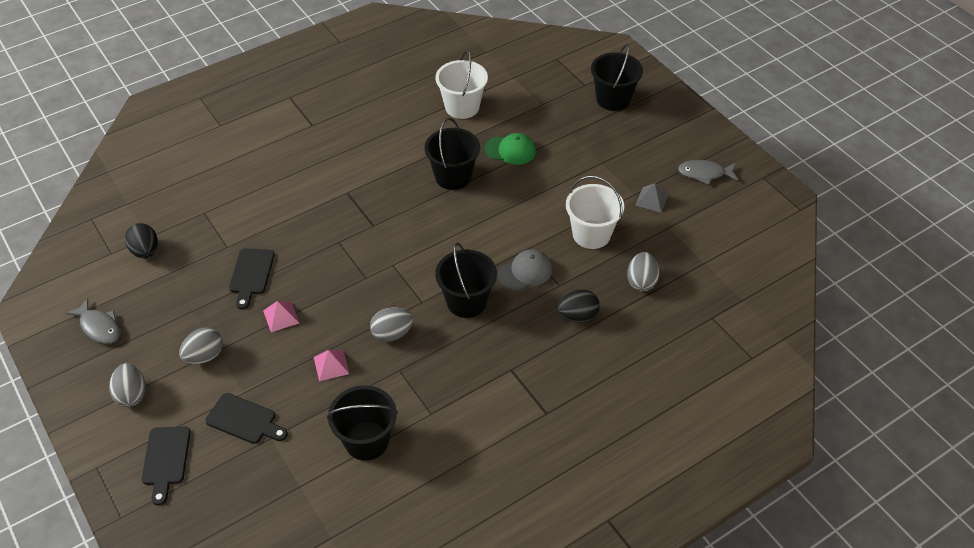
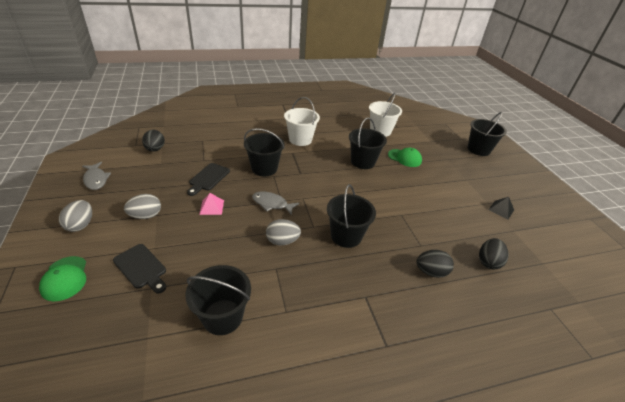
camera: 15 degrees right, 10 degrees down
black cutting board [142,427,191,506] -> green cap [39,256,86,301]
pink pyramid [314,350,349,381] -> none
grey cap [498,249,552,291] -> none
white bucket [566,176,624,249] -> white bucket moved to [284,97,320,146]
grey egg [627,252,659,291] -> black egg [479,238,509,269]
grey pyramid [636,183,668,212] -> black pyramid [489,197,514,219]
grey fish [678,160,738,185] -> grey fish moved to [252,191,299,215]
none -> black bucket [244,128,284,176]

